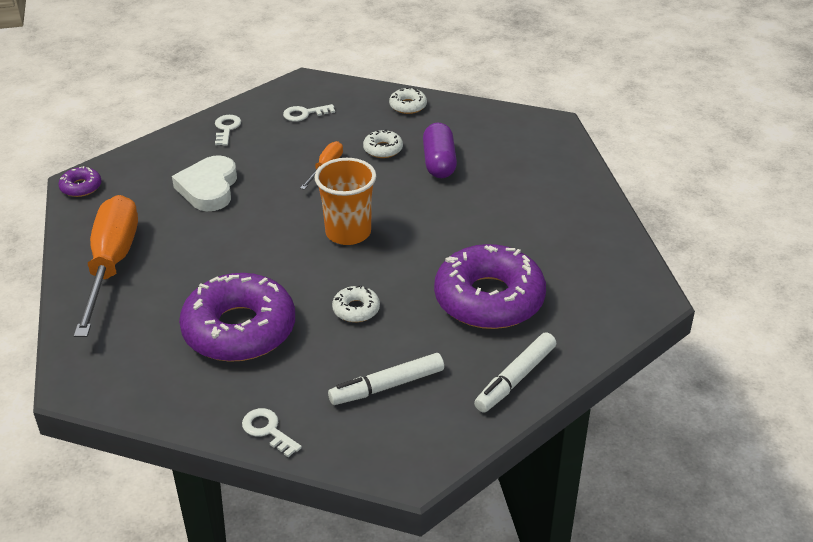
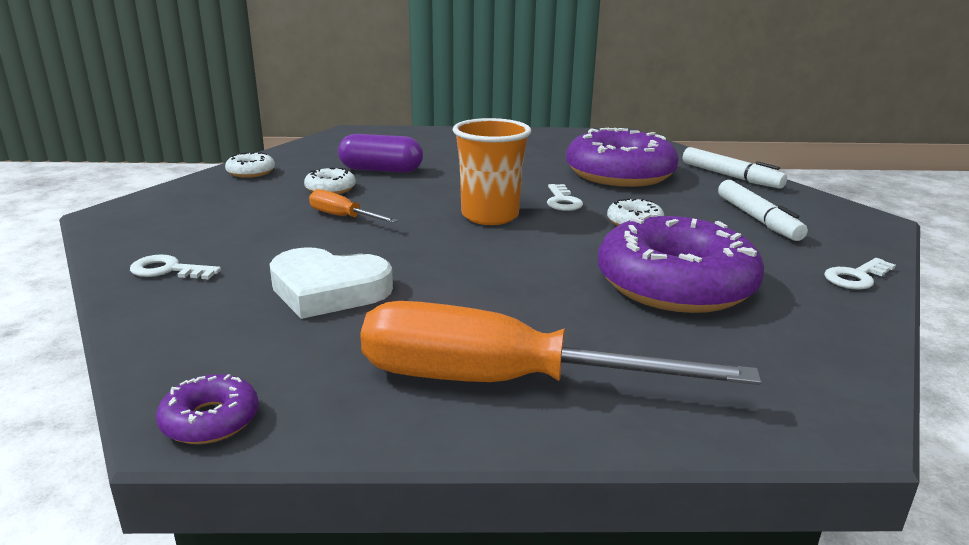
camera: 80 degrees left, 15 degrees down
white key [283,104,335,121] -> white key moved to [547,184,583,211]

